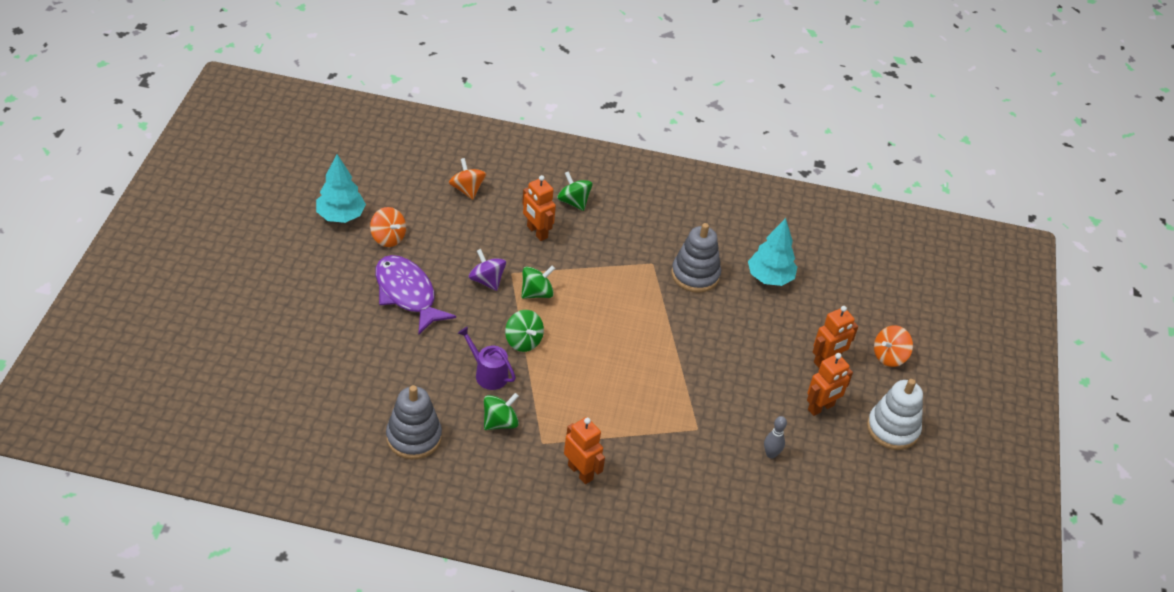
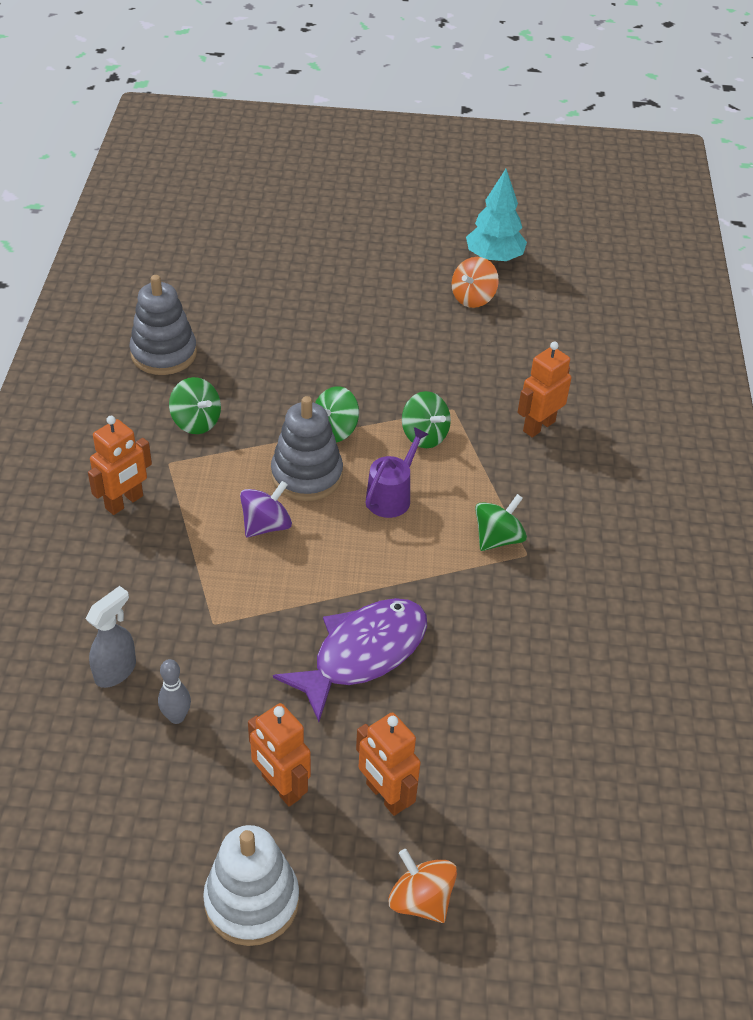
camera: 85 degrees right, 0 degrees up
purple fish [375,255,456,334] -> purple fish moved to [273,598,427,722]
orange spinning top [449,158,486,200] -> none
purple watering can [458,327,516,390] -> purple watering can moved to [366,427,429,518]
purple spinning top [469,249,506,291] -> purple spinning top moved to [240,481,292,537]
green spinning top [557,171,593,211] -> green spinning top moved to [475,494,527,551]
grey stacking toy [672,223,721,293] -> grey stacking toy moved to [271,396,343,501]
turquoise tree [748,218,797,286] -> none
none -> grey spray bottle [85,586,136,688]

